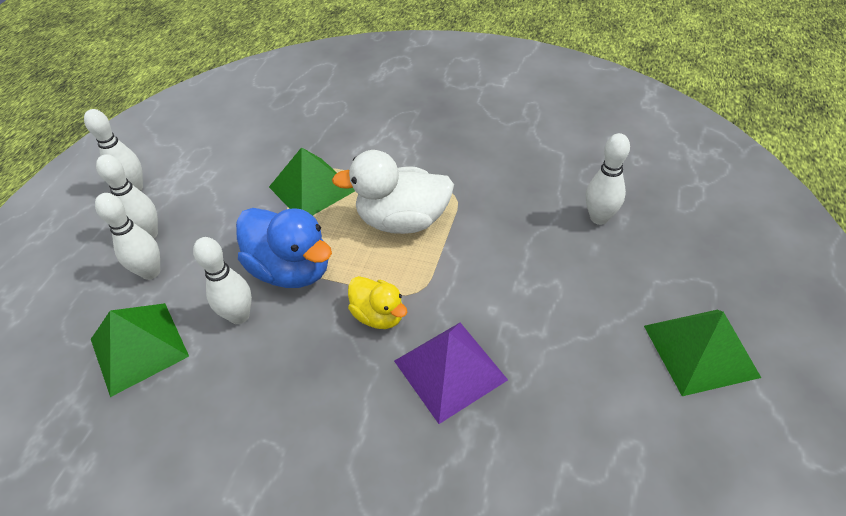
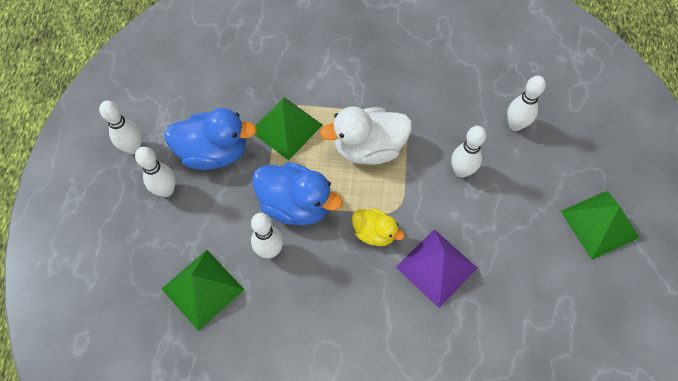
camera: 15 degrees left, 15 degrees up
white bowling pin [95,193,160,280] -> white bowling pin moved to [451,126,486,178]
none -> blue duck [164,108,257,170]

